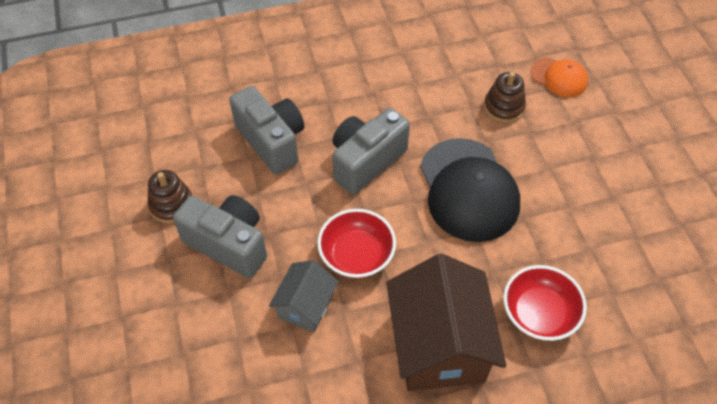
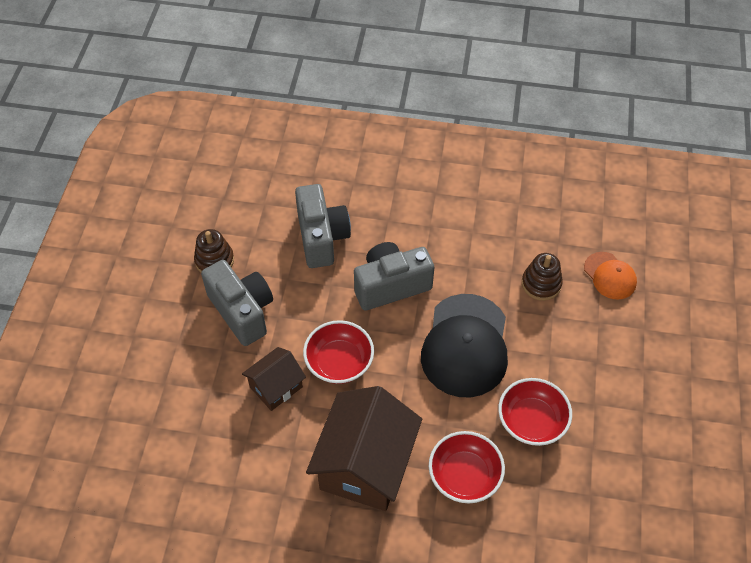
camera: 25 degrees right, 0 degrees up
grey house [269,260,339,333] -> brown house [242,347,306,411]
none -> red bowl [498,378,572,446]

